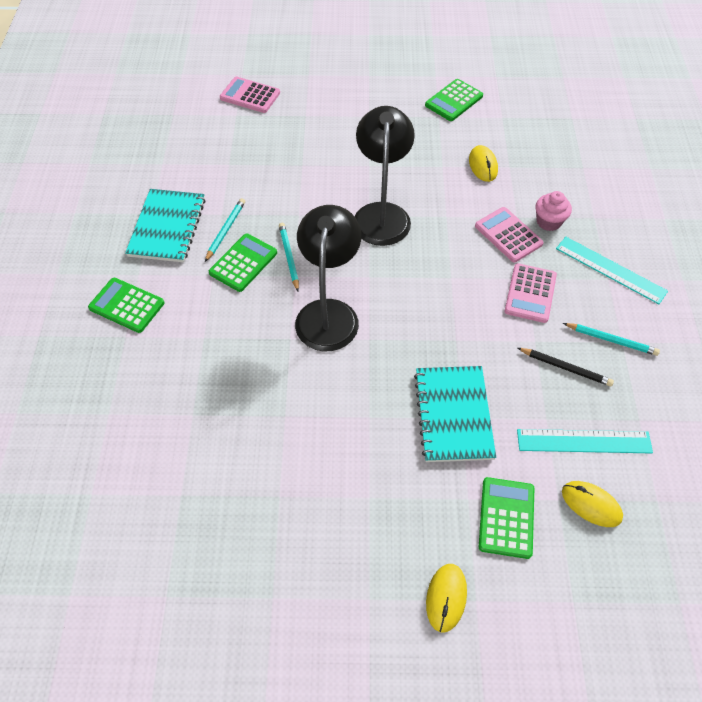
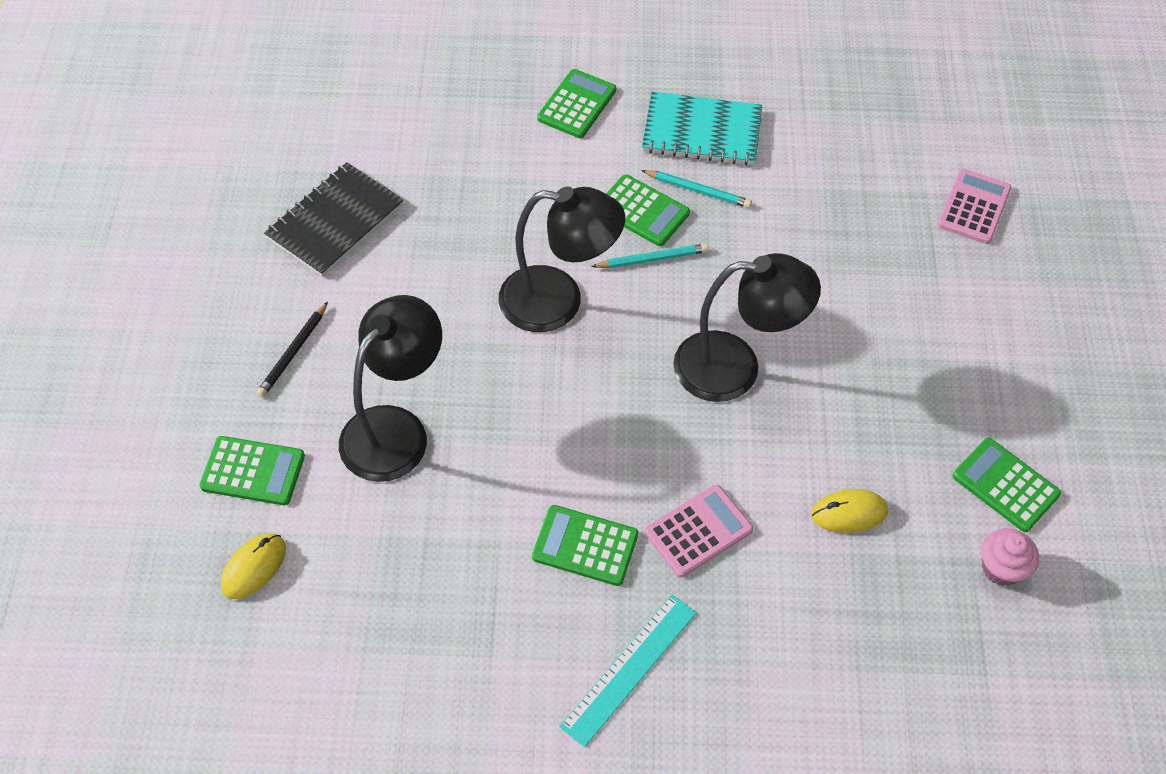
camera: 90 degrees right, 0 degrees up
turquoise notebook [414,366,496,462] -> black lamp [339,295,442,482]
yellow mouse [426,564,467,633] -> none
pink calculator [505,263,557,323] -> green calculator [532,505,638,586]
turquoise ruler [517,429,653,453] -> none
black pencil [518,348,614,386] -> black pencil moved to [256,302,328,398]
pink cupcake [535,191,572,231] -> pink cupcake moved to [981,528,1039,586]
turquoise pencil [563,323,660,356] -> none
none -> black notebook [264,162,404,277]

